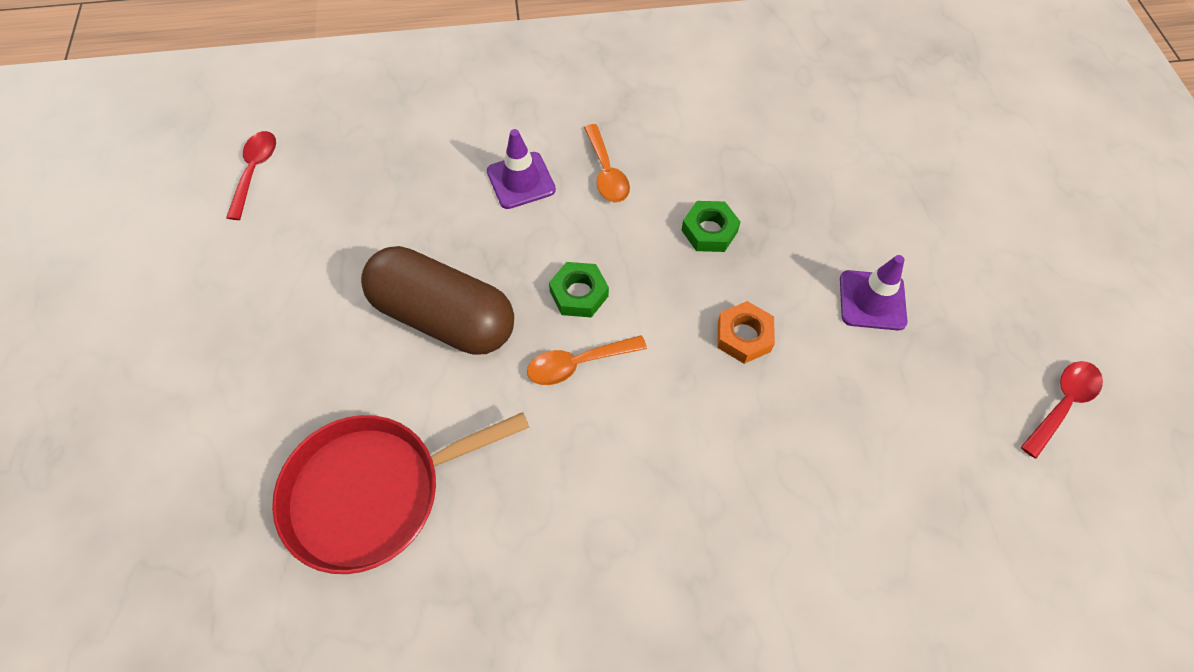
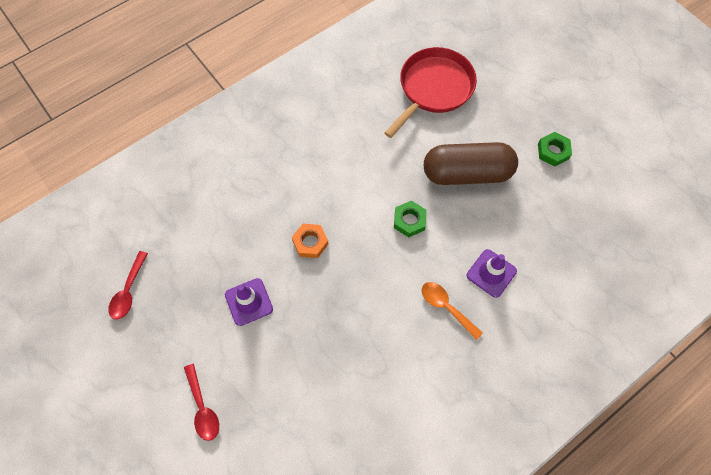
camera: 150 degrees right, 5 degrees up
red spoon [226,131,276,220] -> red spoon moved to [184,364,219,441]
orange spoon [527,335,647,385] -> none
green nut [681,201,741,252] -> green nut moved to [538,132,572,166]

